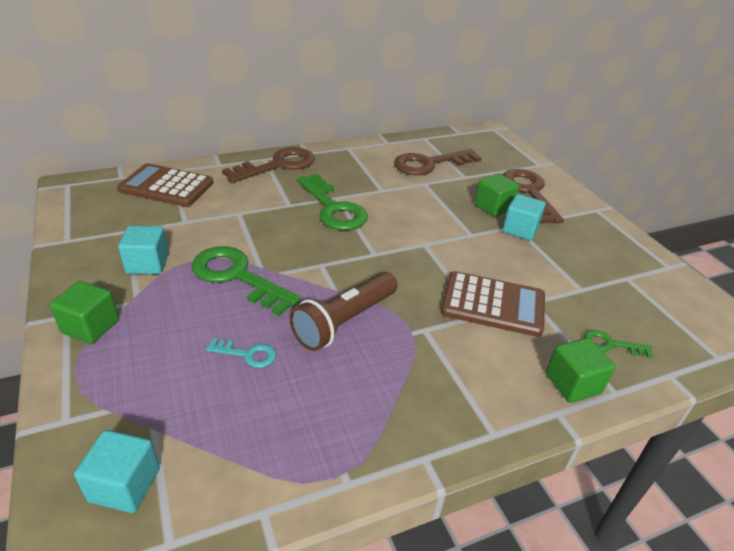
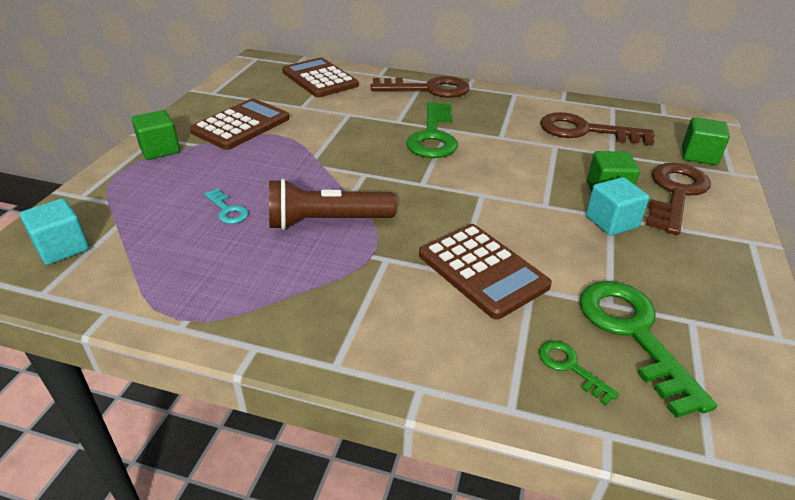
camera: 40 degrees right, 0 degrees up
turquoise cube [118,226,169,274] -> brown calculator [190,98,289,150]
green key [192,246,301,316] -> green key moved to [579,281,717,418]
green cube [546,338,616,403] -> green cube moved to [682,117,730,165]

